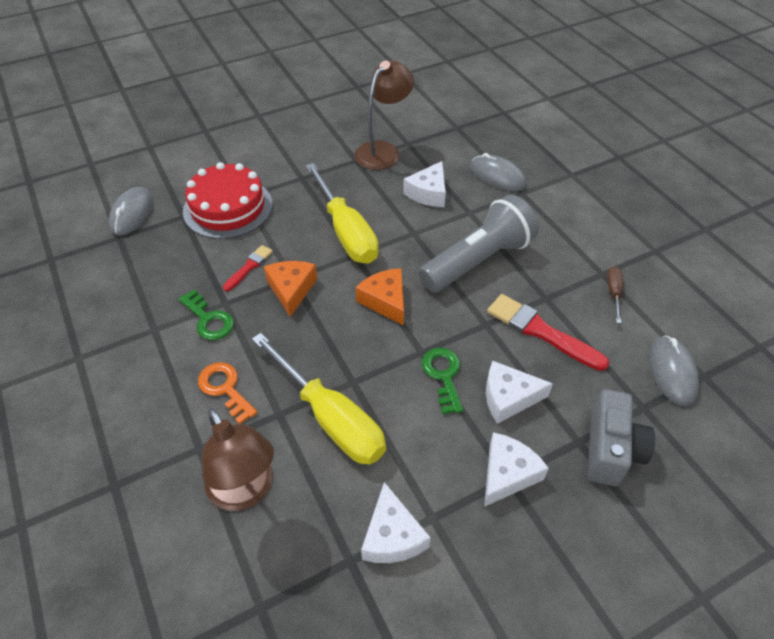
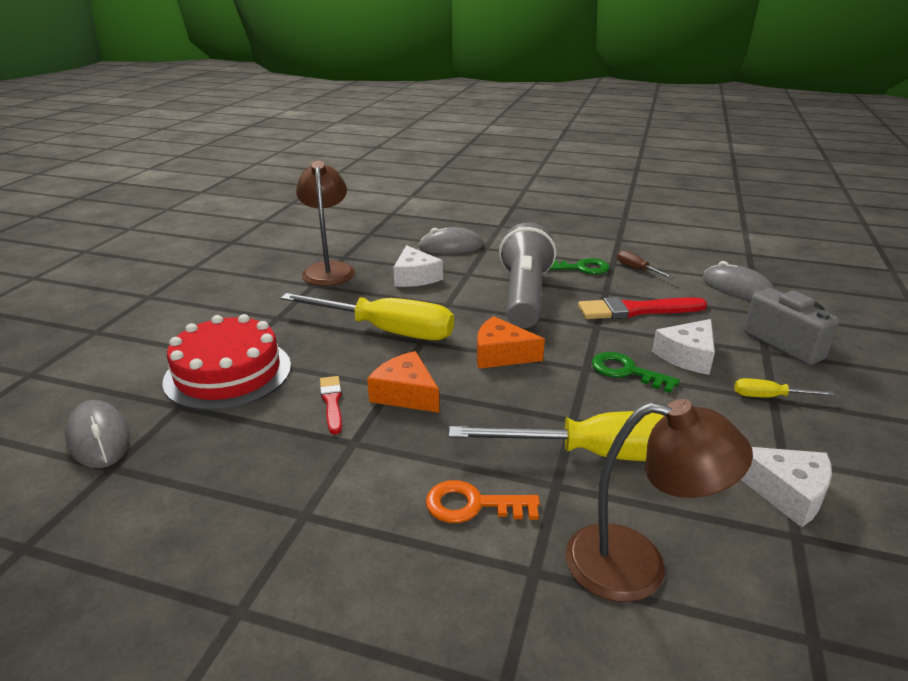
camera: 45 degrees left, 20 degrees down
green key [179,290,234,340] -> green key moved to [549,258,610,274]
white cheese [484,432,549,507] -> yellow screwdriver [734,378,834,397]

